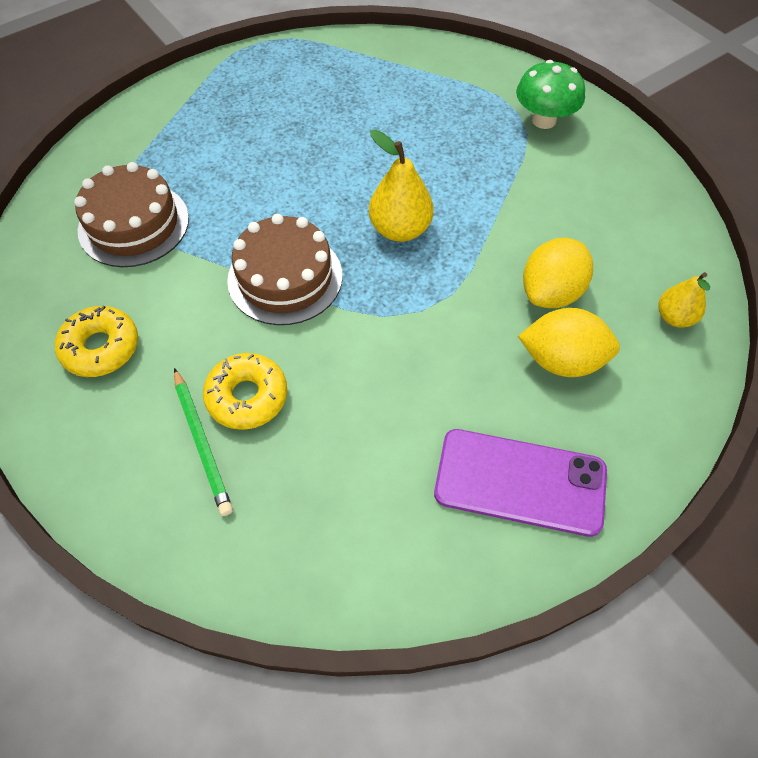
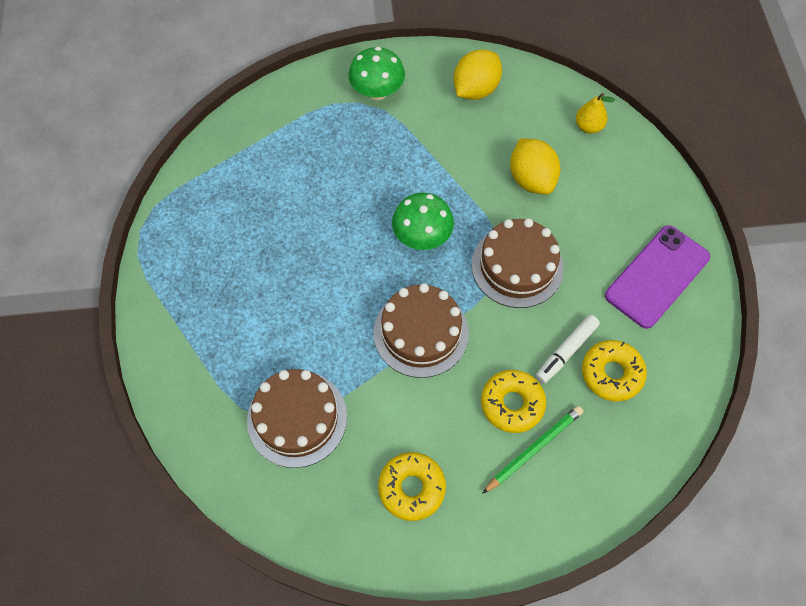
camera: 60 degrees left, 5 degrees up
green pencil [174,368,233,516] -> green pencil turned 45 degrees counterclockwise [482,406,583,494]
yellow pear [369,130,434,242] -> green mushroom [392,193,454,250]
yellow lemon [518,308,620,377] -> yellow lemon moved to [453,49,502,100]
none -> brown cake [472,218,564,308]
none -> white marker [535,315,600,384]
none -> yellow donut [582,340,647,401]

